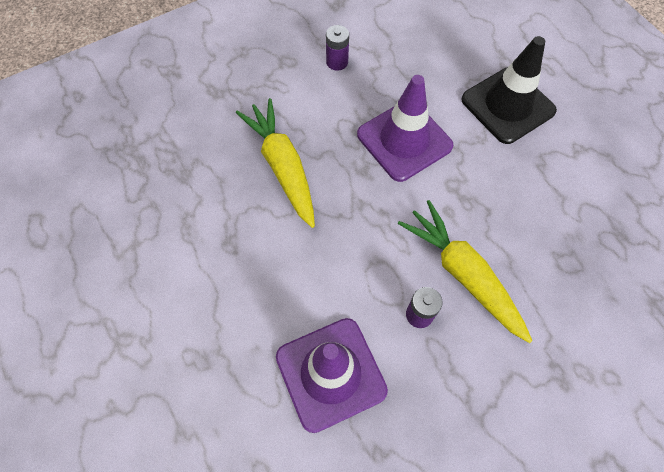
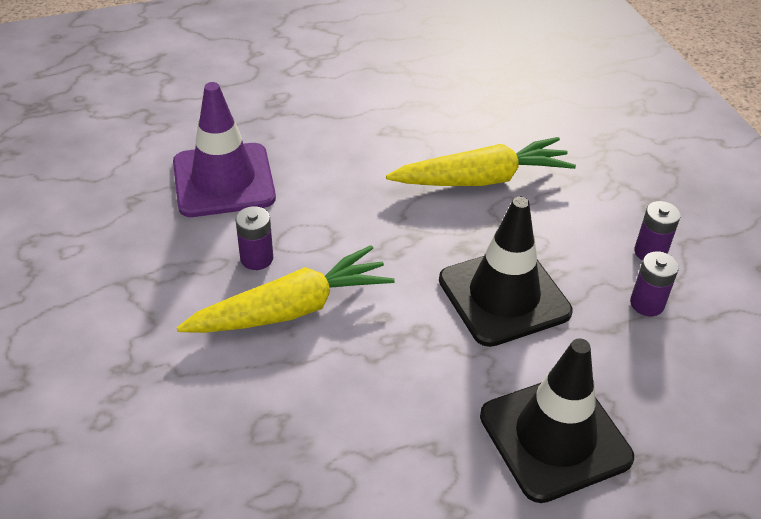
camera: 100 degrees right, 20 degrees down
purple traffic cone [357,75,454,182] -> black traffic cone [439,197,573,347]
none -> purple battery [630,251,679,316]

